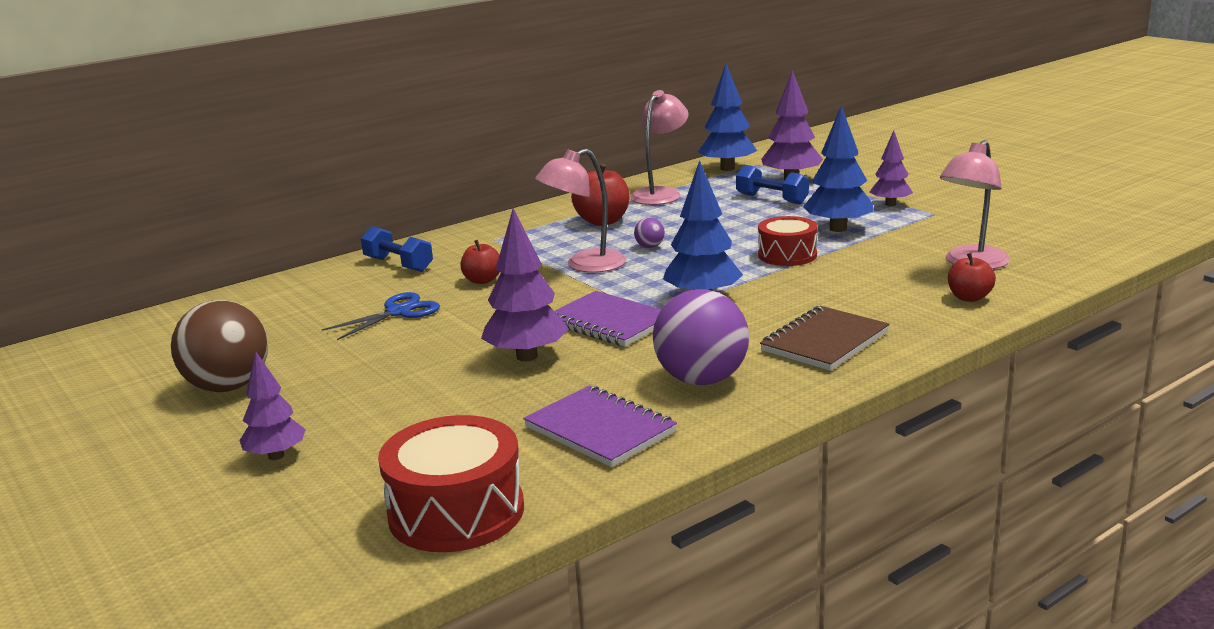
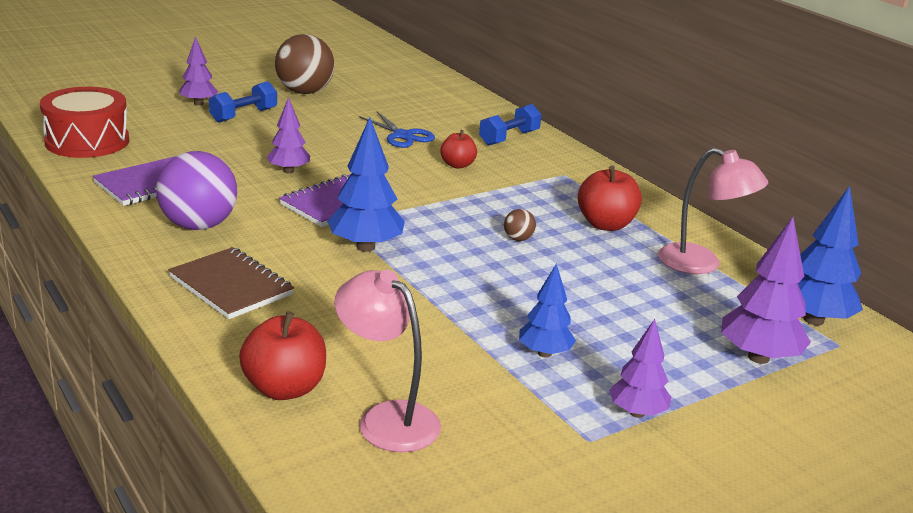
camera: 90 degrees right, 5 degrees up
purple tree [481,208,569,362] -> purple tree [267,97,310,174], size x0.64
pink lamp [535,148,626,273] -> none
purple ball [634,217,665,248] -> brown ball [504,209,536,241]
blue dumbbell [736,165,809,204] -> blue dumbbell moved to [209,81,277,123]
red drum [758,216,818,266] -> none
blue tree [803,105,873,232] -> blue tree [519,263,576,358], size x0.64
red apple [948,253,996,302] -> red apple [239,311,326,400], size x1.58

